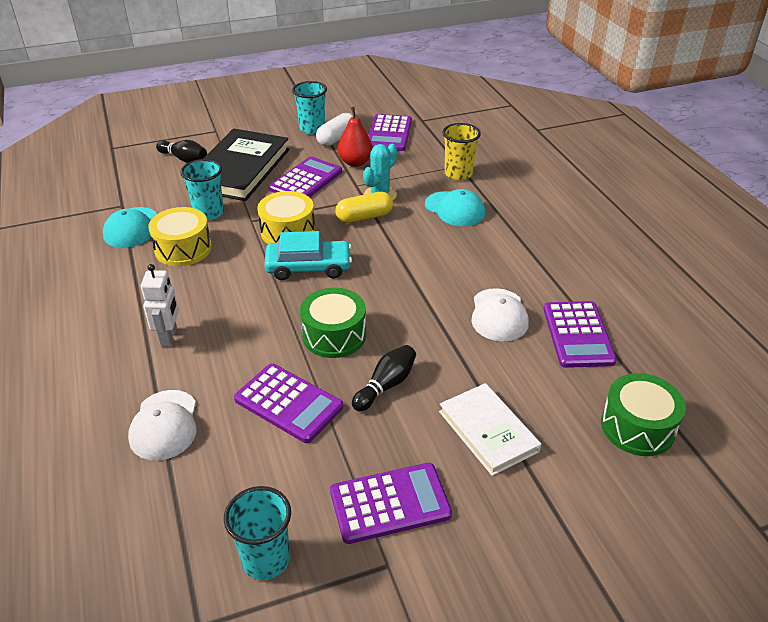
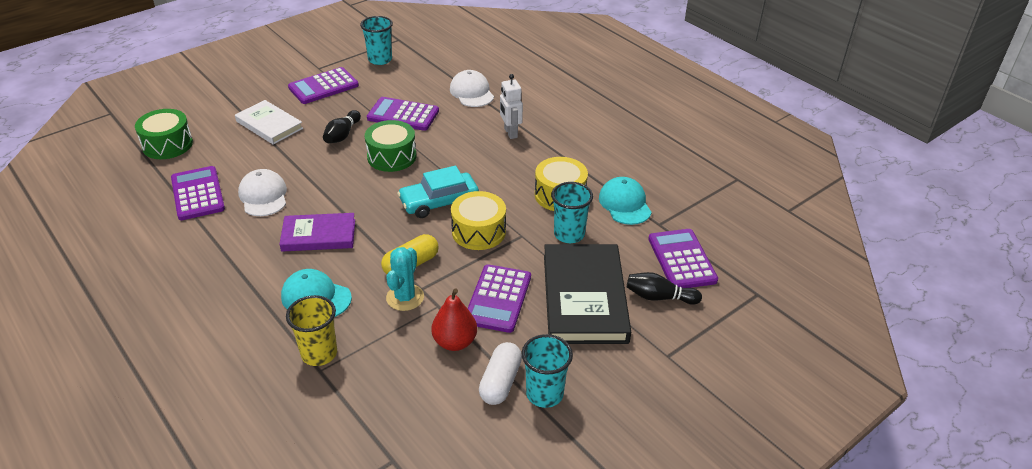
camera: 160 degrees right, 0 degrees up
purple calculator [368,114,412,151] -> purple calculator moved to [648,229,718,288]
none -> purple book [279,213,355,252]

